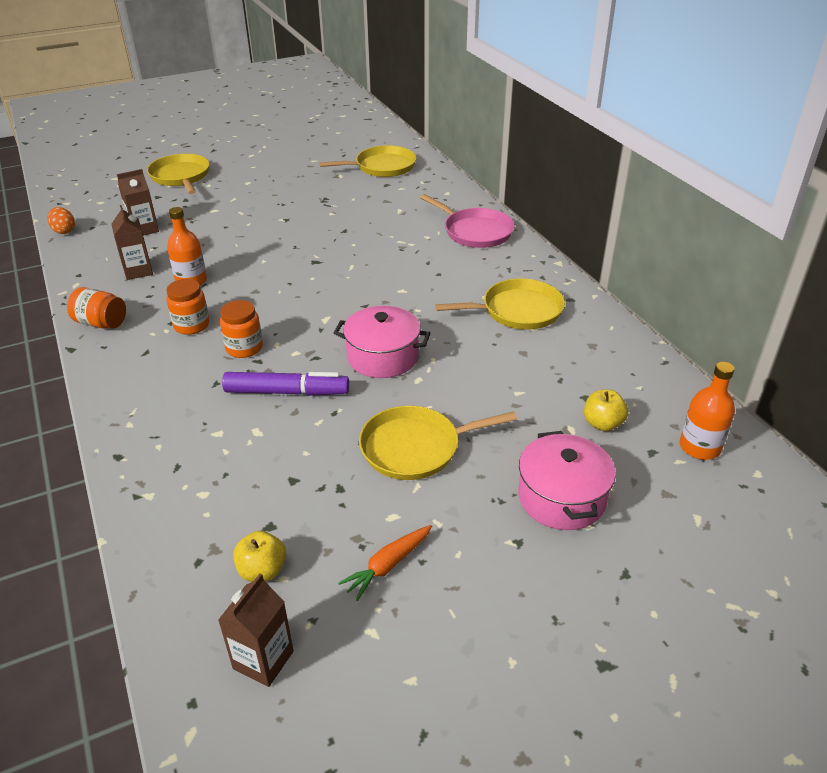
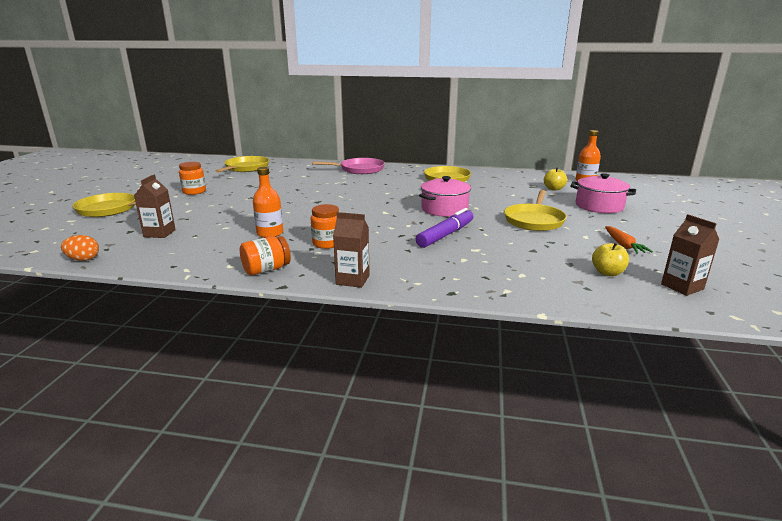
camera: 55 degrees left, 15 degrees down
brown carton [112,205,153,280] -> brown carton moved to [333,212,370,288]
orange jar [220,300,263,358] -> orange jar moved to [179,162,206,195]

